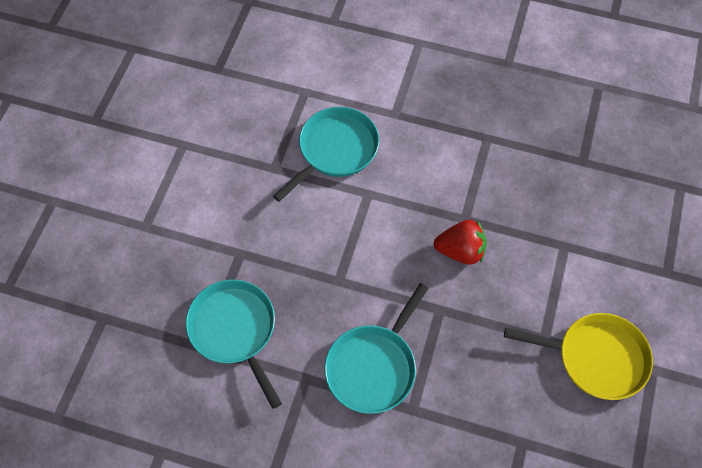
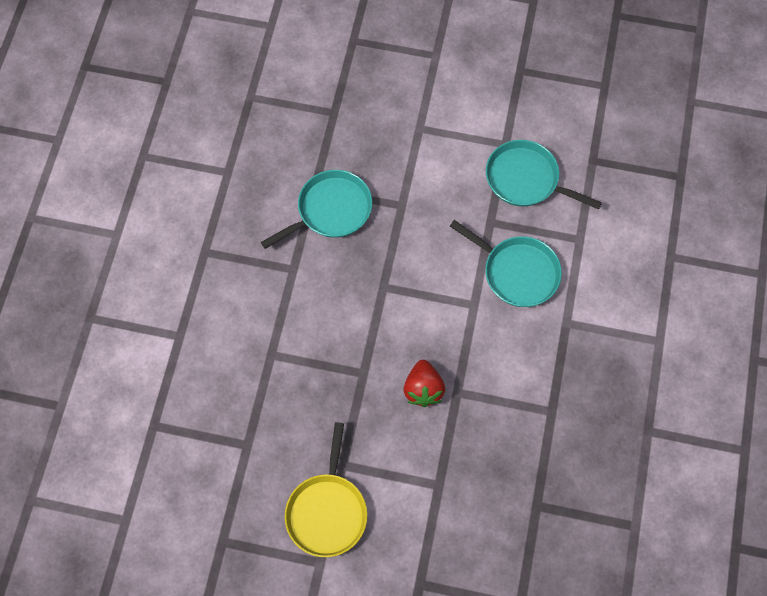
camera: 85 degrees right, 5 degrees up
turquoise pan [324,283,429,414] -> turquoise pan moved to [486,140,602,210]

